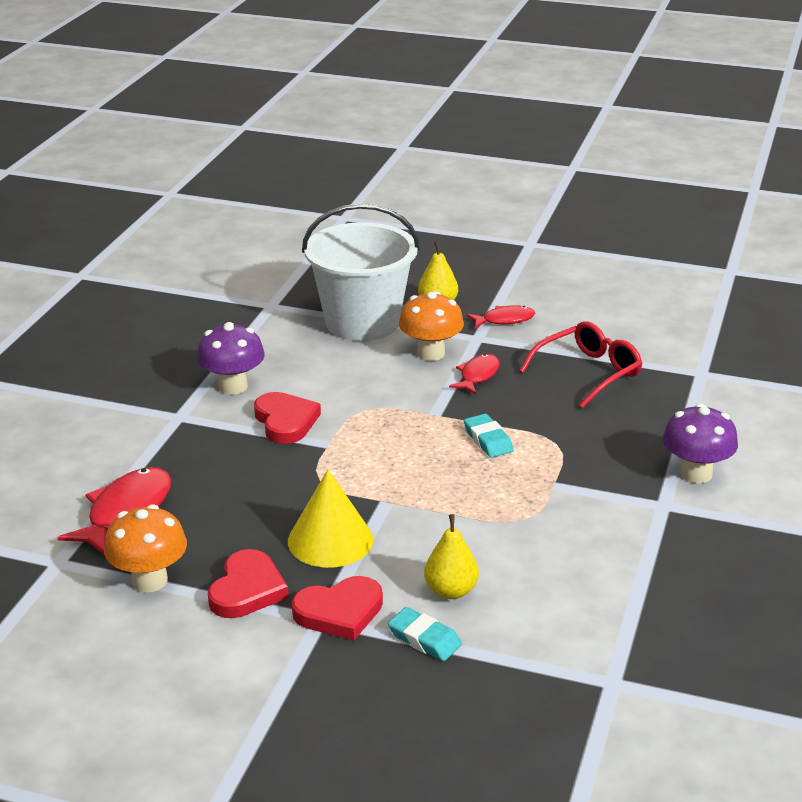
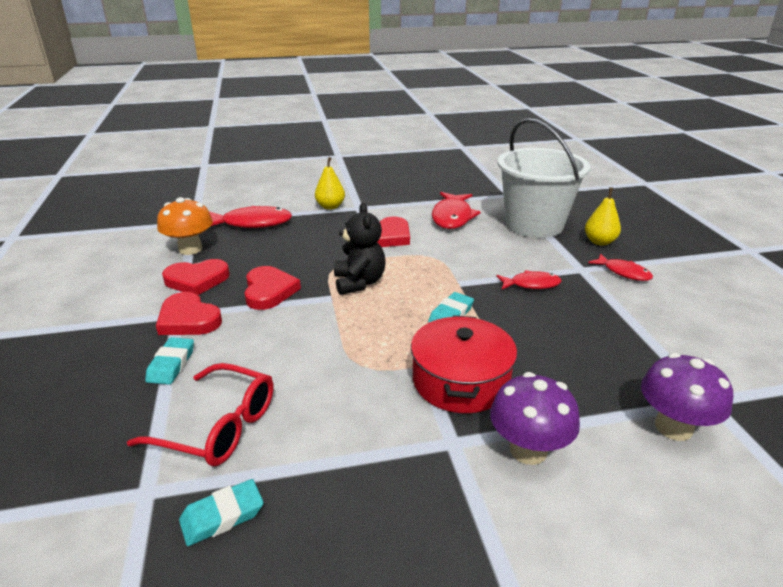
camera: 60 degrees right, 0 degrees up
purple mushroom [197,322,265,395] -> purple mushroom moved to [641,353,733,441]
yellow cone [288,470,373,568] -> red heart [245,266,301,310]
orange mushroom [399,291,464,361] -> none
yellow pear [424,514,479,599] -> yellow pear moved to [315,157,345,209]
red glasses [519,321,643,409] -> red glasses moved to [127,363,274,466]
none -> turquoise eraser [179,479,264,546]
none -> black teddy bear [334,203,385,295]
none -> red pot [411,315,517,413]
none -> red fish [432,192,481,229]

